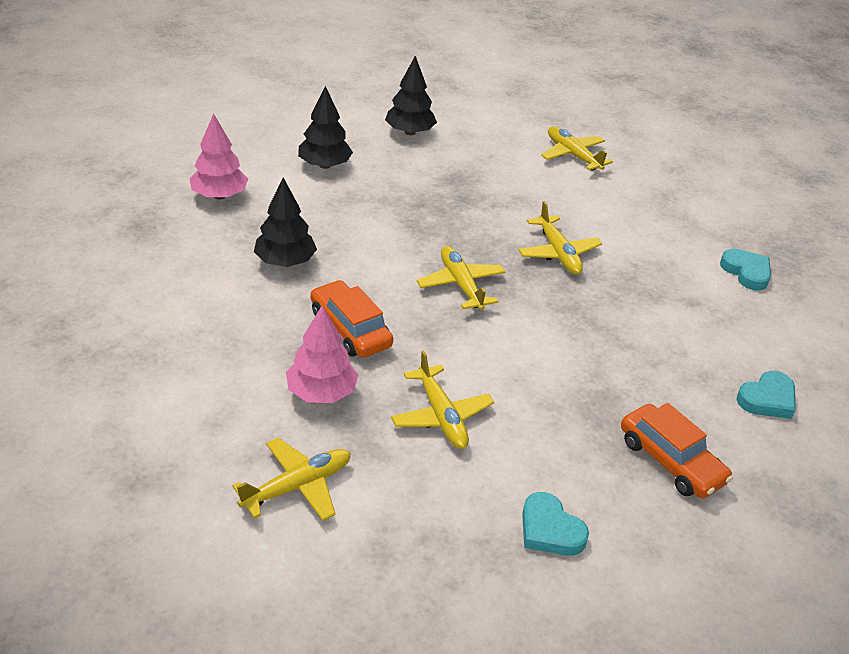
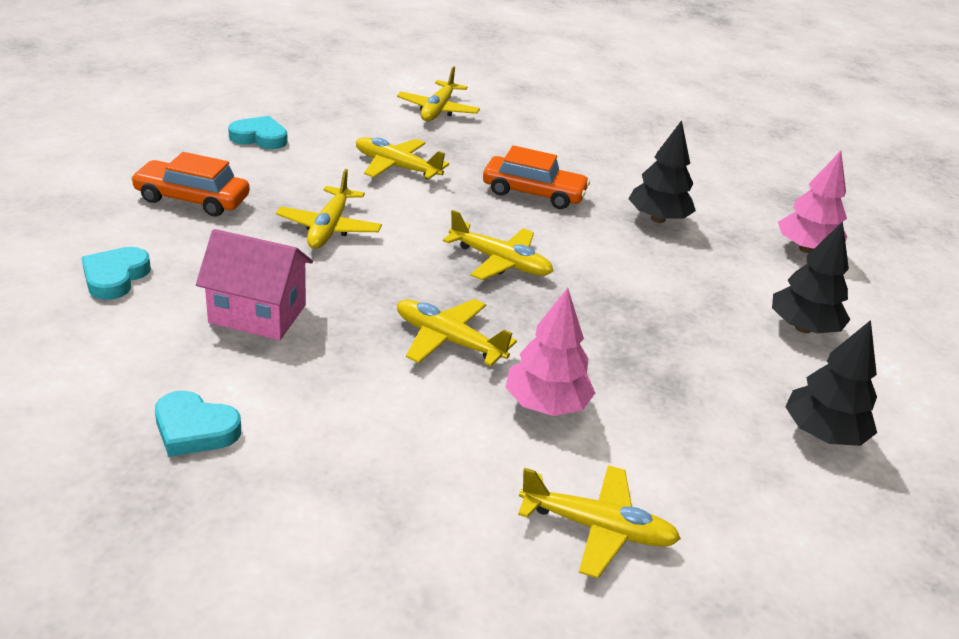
camera: 140 degrees right, 5 degrees down
pink tree [286,305,358,403] -> pink tree moved to [505,288,595,416]
none -> pink house [196,229,313,340]
none -> yellow plane [276,169,382,249]

